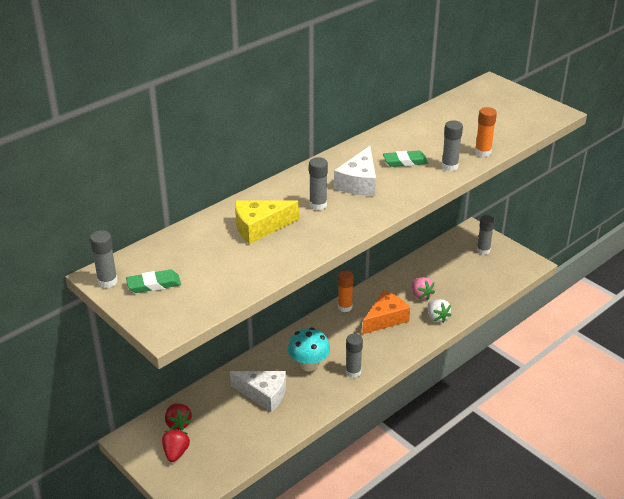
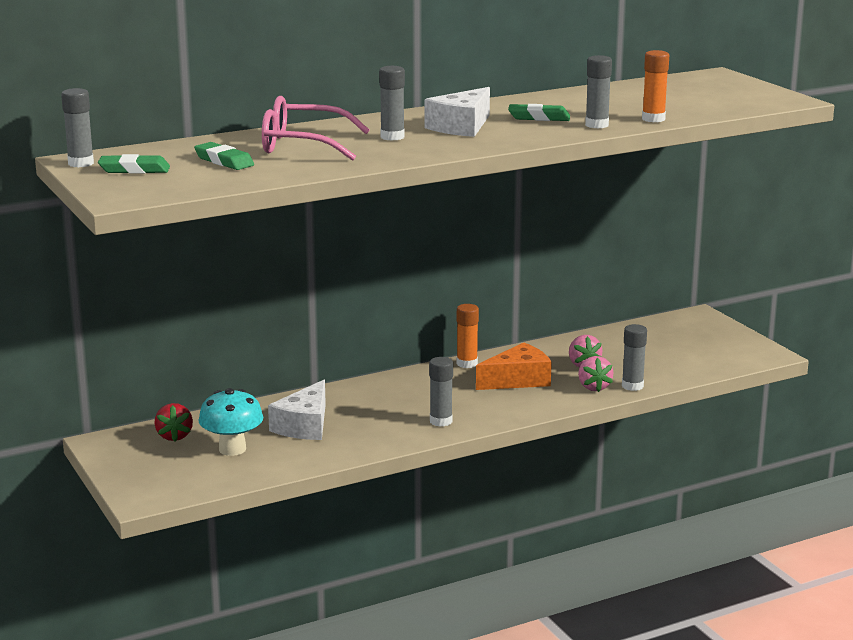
camera: 15 degrees right, 15 degrees down
red strawberry [162,429,190,462] -> none
white cheese [230,371,286,412] -> white cheese turned 75 degrees clockwise [268,380,326,440]
yellow cheese [235,200,299,244] -> pink glasses [262,96,370,161]
turquoise mushroom [288,327,330,371] -> turquoise mushroom moved to [198,388,263,456]
white strawberry [428,299,451,323] -> pink strawberry [578,356,614,392]
grey glue stick [477,215,495,255] -> grey glue stick moved to [622,324,647,391]
none -> green eraser [194,142,254,170]

